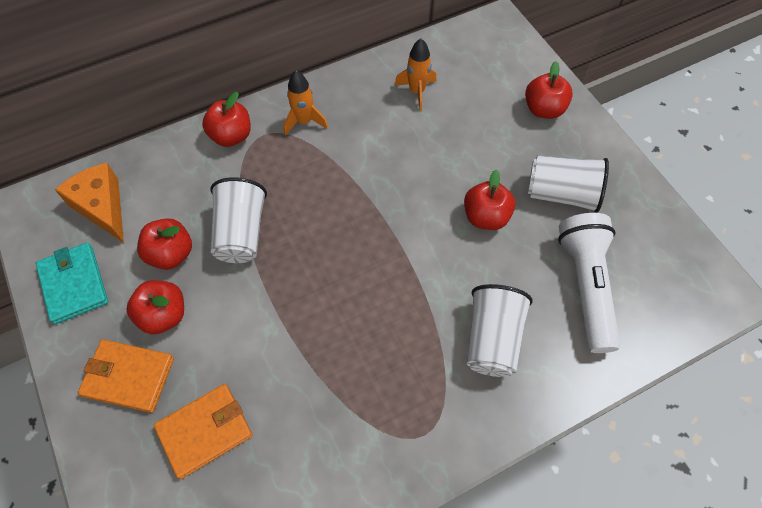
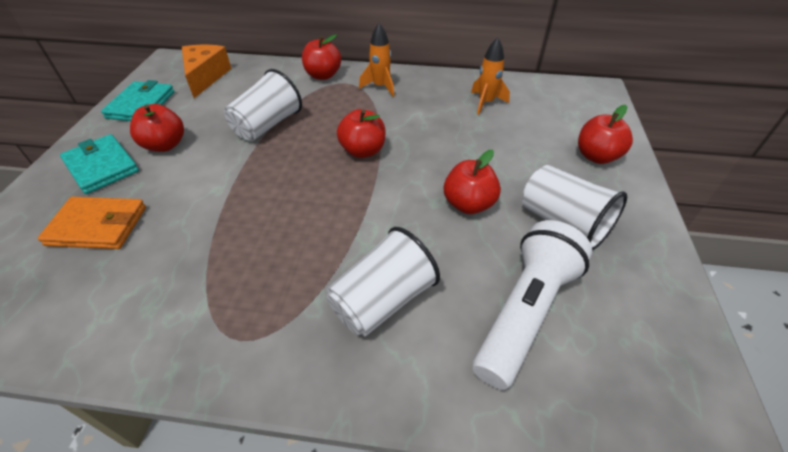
camera: 35 degrees right, 15 degrees down
orange wallet [78,339,174,413] -> turquoise wallet [60,134,139,194]
red apple [137,218,192,270] -> red apple moved to [337,109,385,158]

